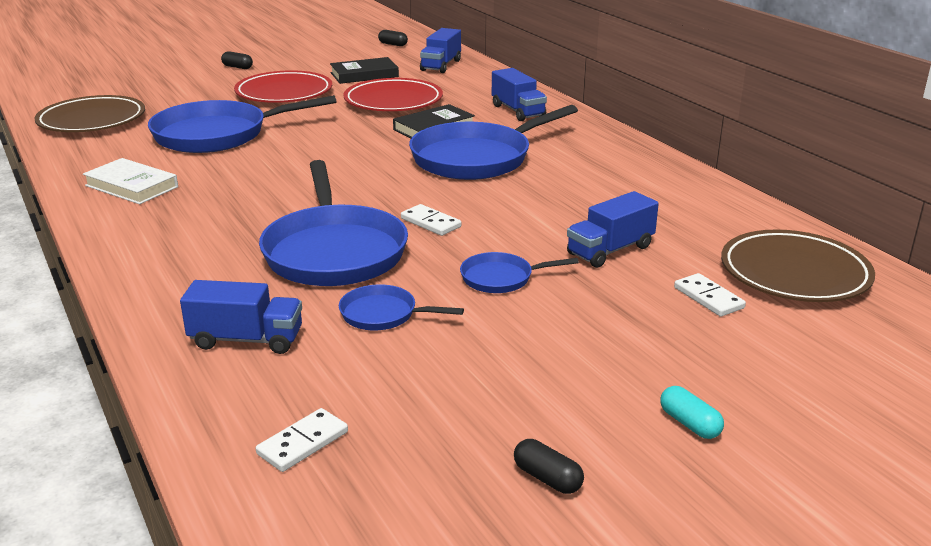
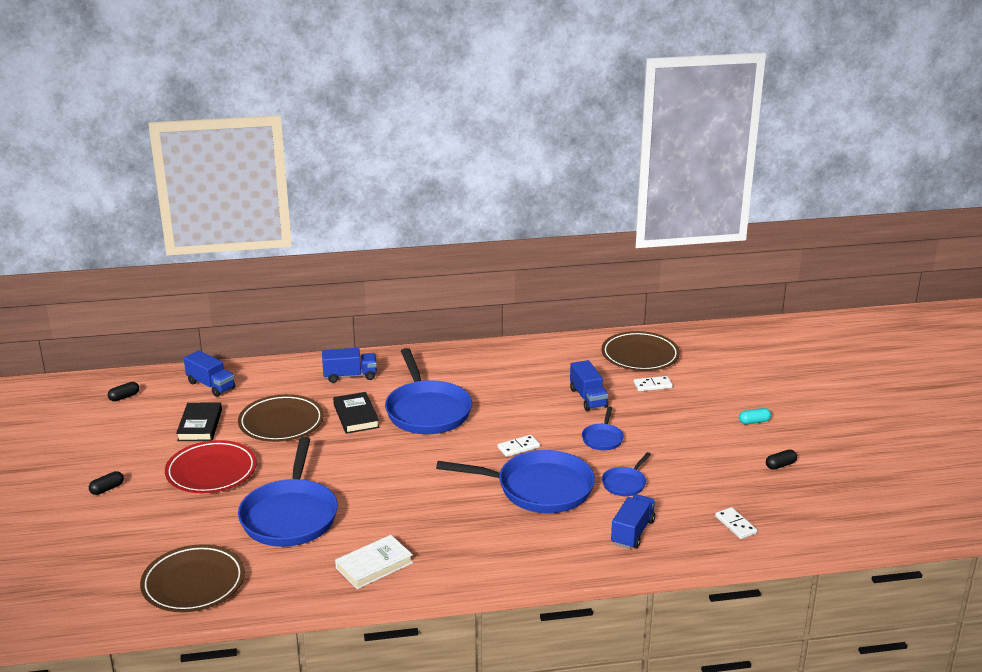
camera: 70 degrees left, 0 degrees up
red plate [343,78,443,111] -> brown plate [238,394,324,442]

